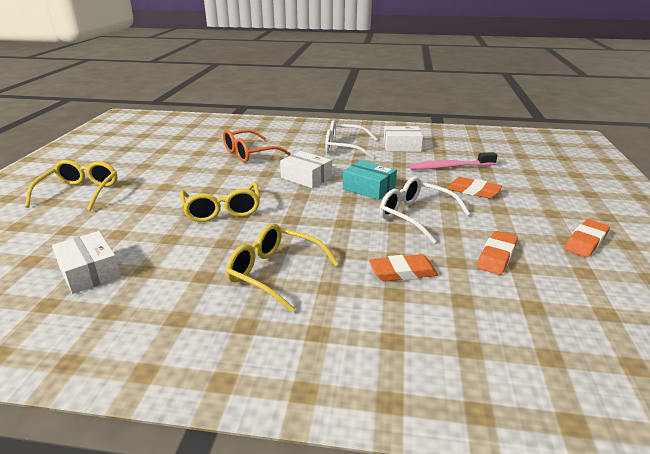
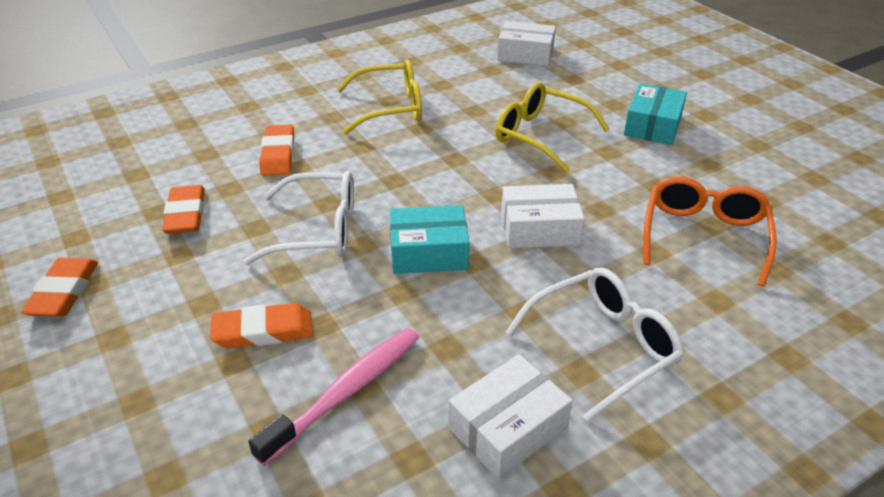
camera: 140 degrees right, 10 degrees up
yellow glasses [25,160,117,211] -> none
orange eraser [369,254,438,282] -> orange eraser turned 45 degrees counterclockwise [259,125,294,176]
none -> turquoise box [624,83,687,145]

